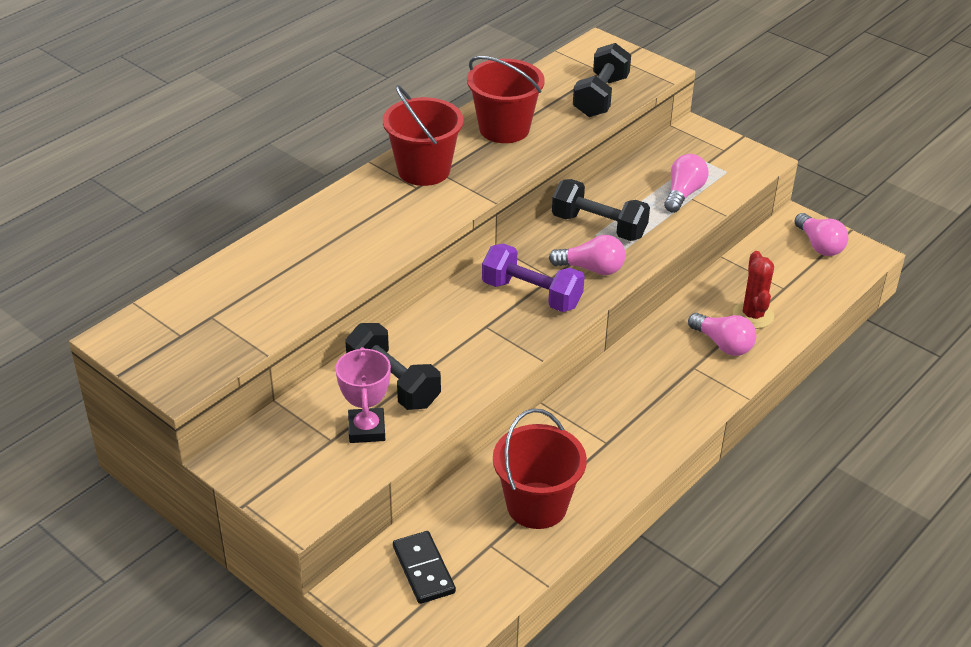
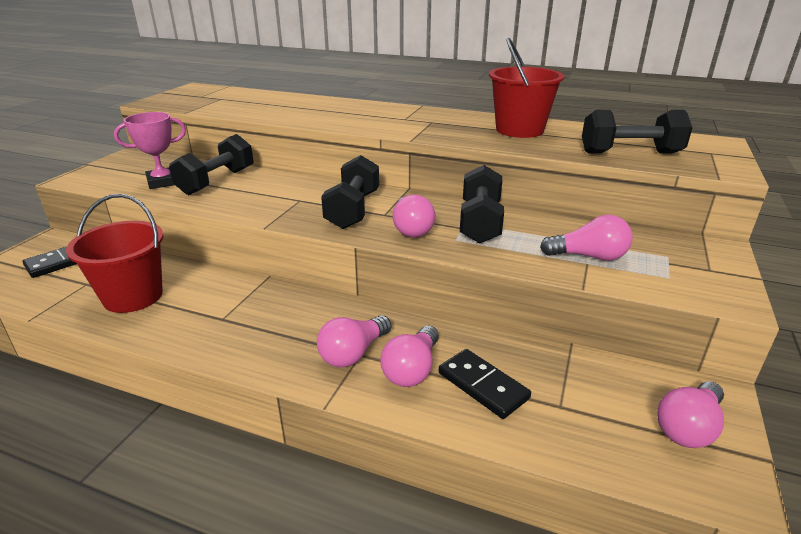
camera: 70 degrees right, 10 degrees down
red bucket [383,85,464,186] -> none
purple dumbbell [482,244,585,312] -> black dumbbell [321,155,379,229]
red cactus [733,251,774,329] -> black domino [439,349,531,419]
none -> pink light bulb [317,315,391,367]

